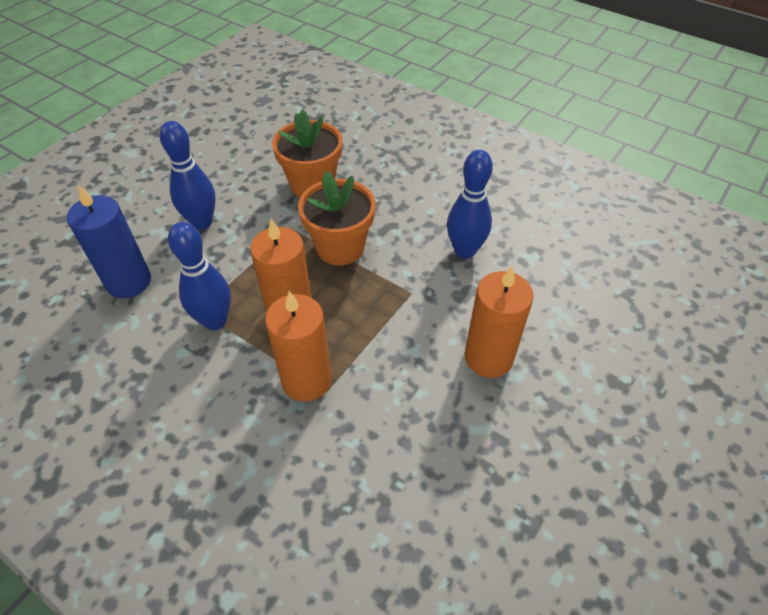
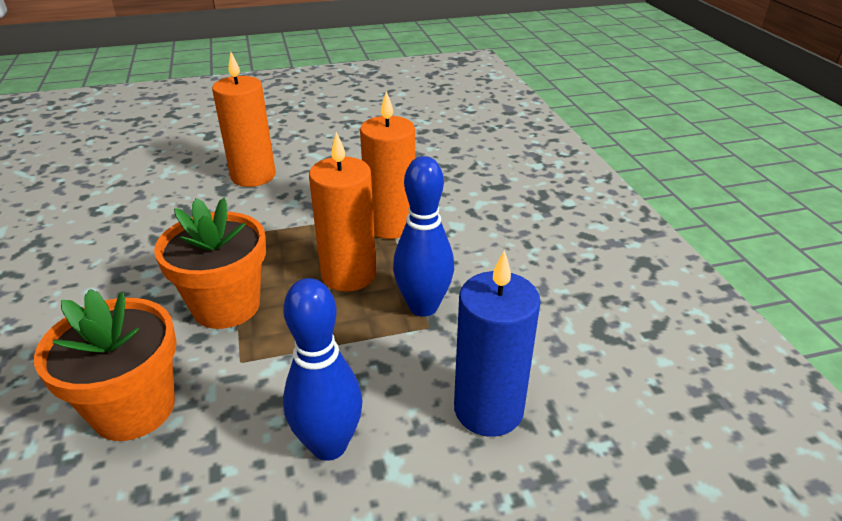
camera: 140 degrees left, 15 degrees down
blue bowling pin [447,150,493,259] -> none

